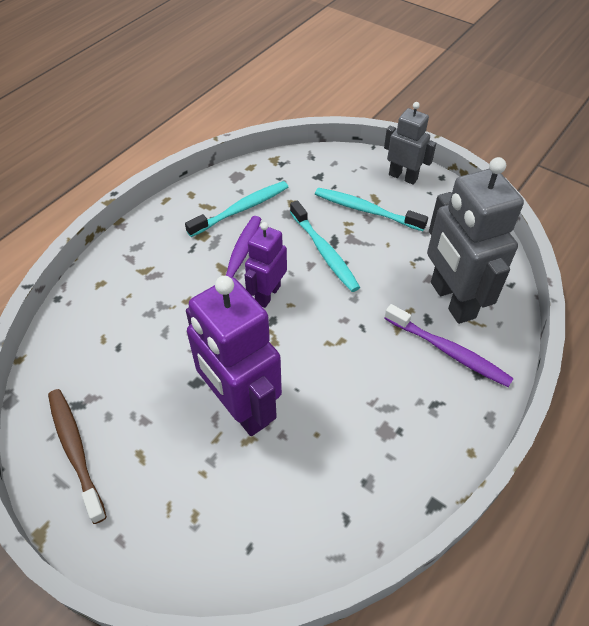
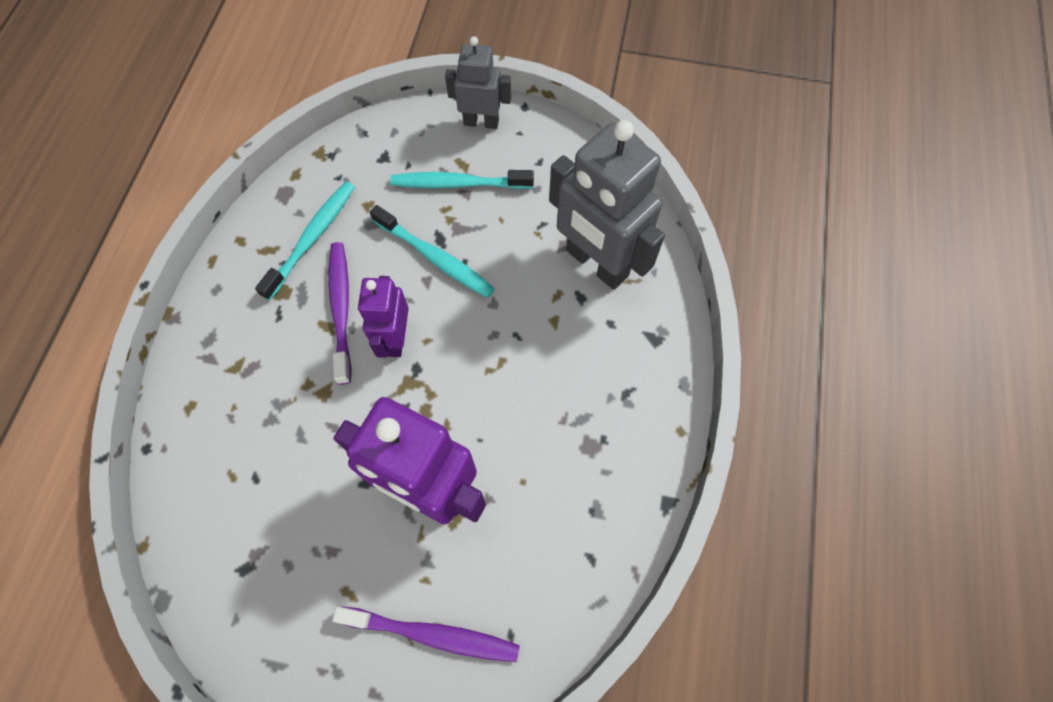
camera: 25 degrees left, 15 degrees up
brown toothbrush [48,389,107,524] -> none
purple toothbrush [384,304,514,387] -> purple toothbrush moved to [332,606,520,662]

